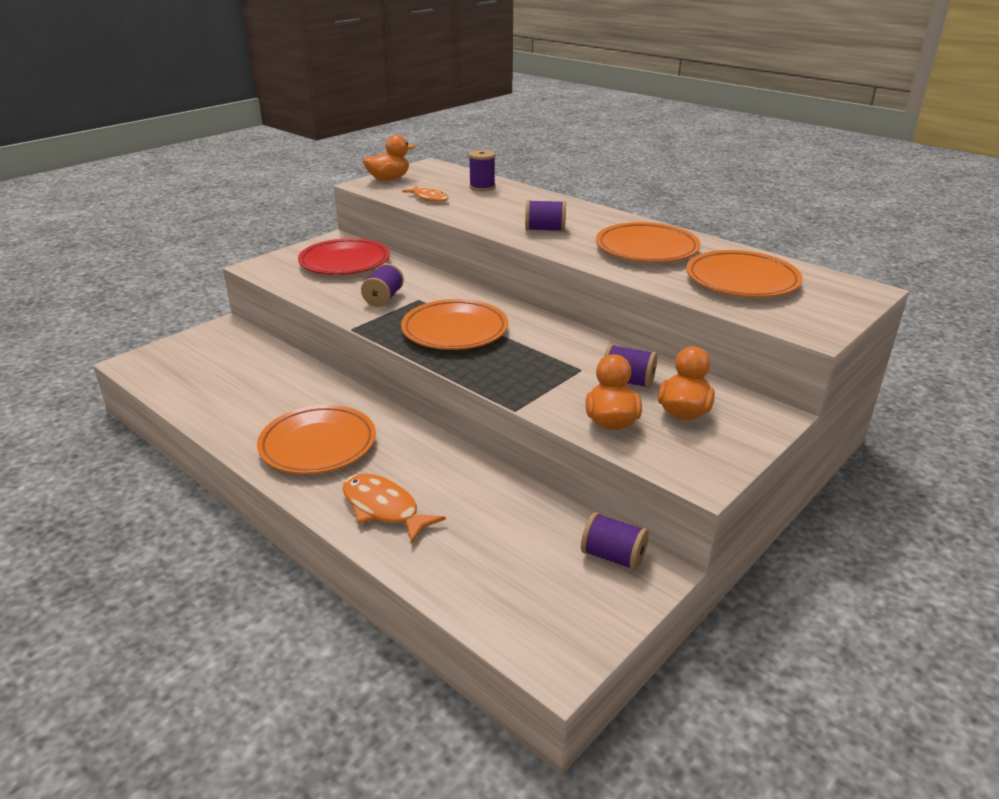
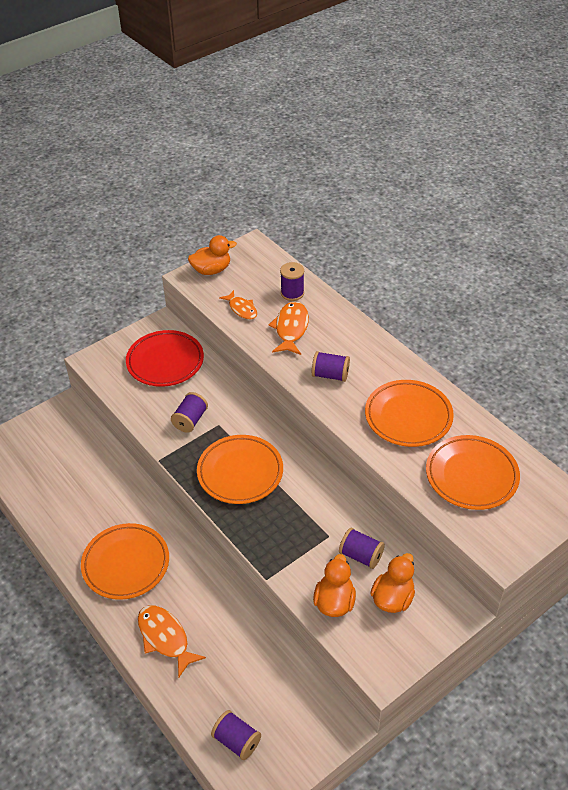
camera: 10 degrees right, 15 degrees up
purple spool [581,512,649,571] -> purple spool moved to [211,710,261,760]
none -> orange fish [268,301,309,355]

